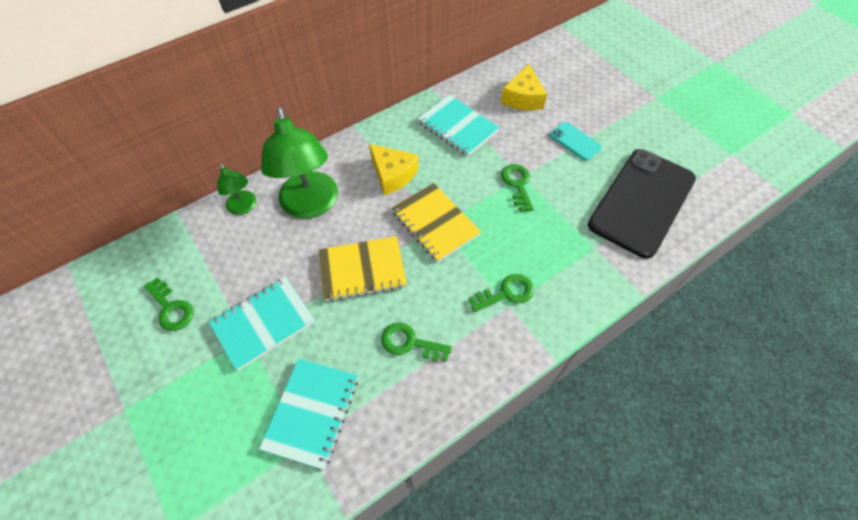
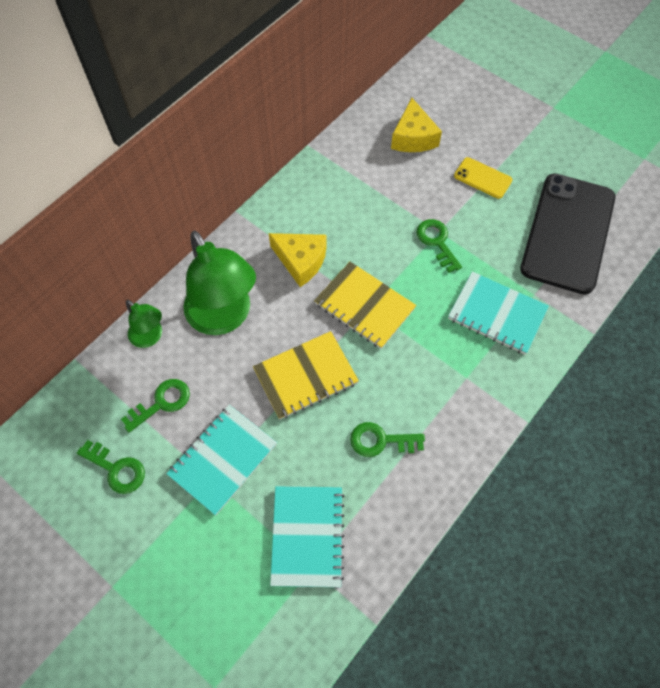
camera: 15 degrees left, 5 degrees up
turquoise notebook [417,95,500,156] -> turquoise notebook moved to [448,271,549,354]
green key [469,274,534,312] -> green key moved to [121,379,190,433]
turquoise phone [550,122,602,161] -> yellow phone [454,157,512,199]

